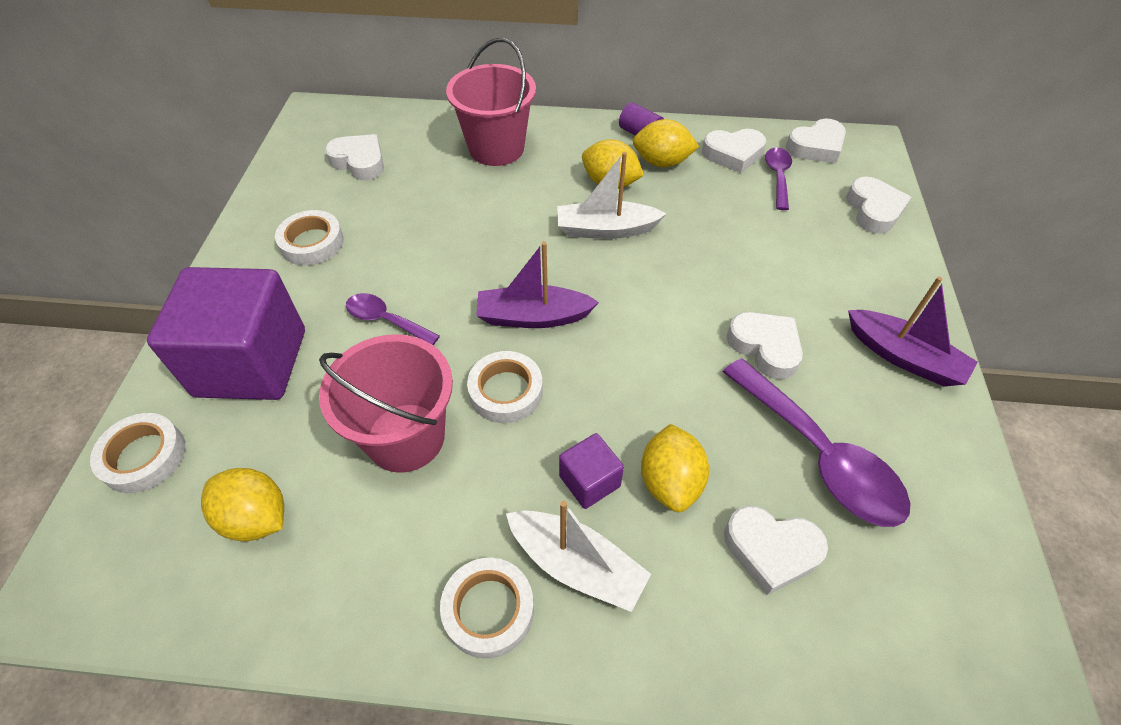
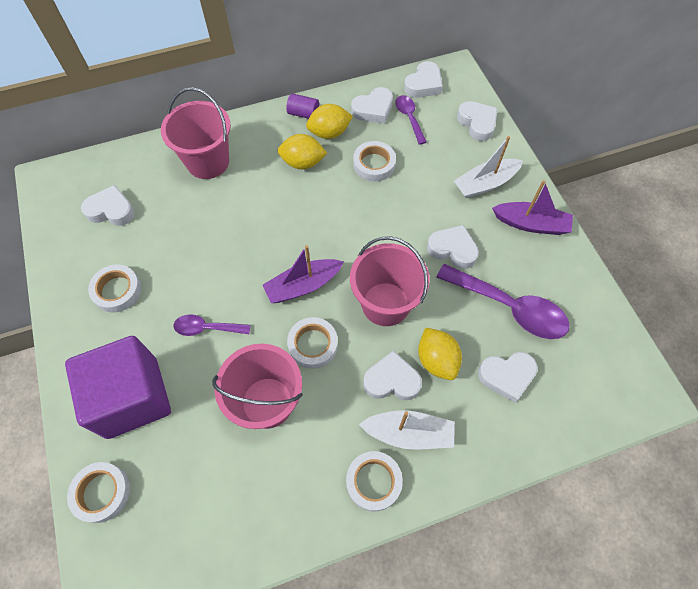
camera: 25 degrees left, 10 degrees up
yellow lemon [201,468,284,541] -> none
white boat [557,152,666,239] -> white boat moved to [454,136,523,198]
purple cube [559,433,624,509] -> white heart [363,350,422,400]
none -> pink bucket [350,236,430,326]
none -> white tape [353,141,396,182]

